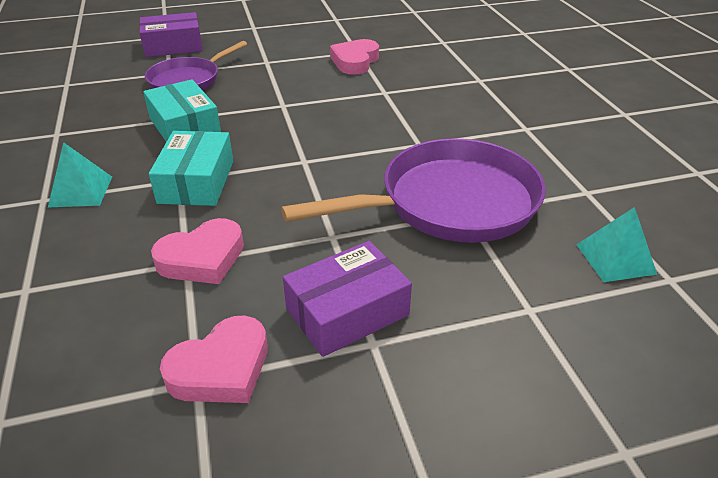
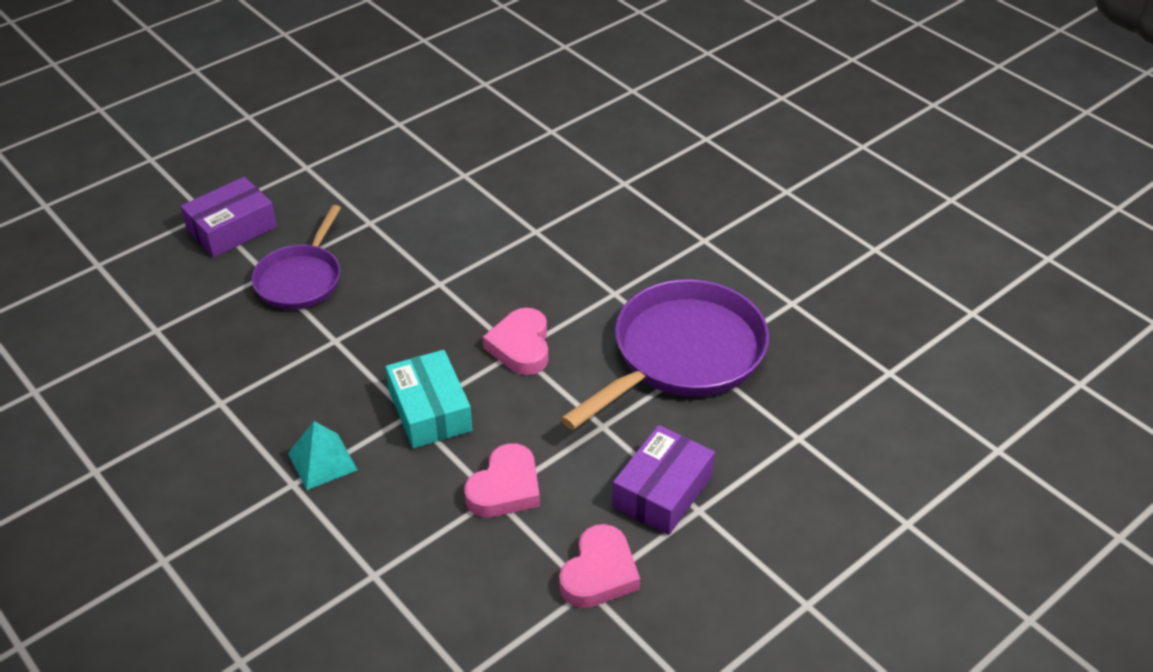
camera: 25 degrees left, 5 degrees up
turquoise box [143,79,221,142] -> none
pink heart [330,39,379,75] -> pink heart moved to [483,308,548,375]
turquoise pyramid [576,207,657,282] -> none

